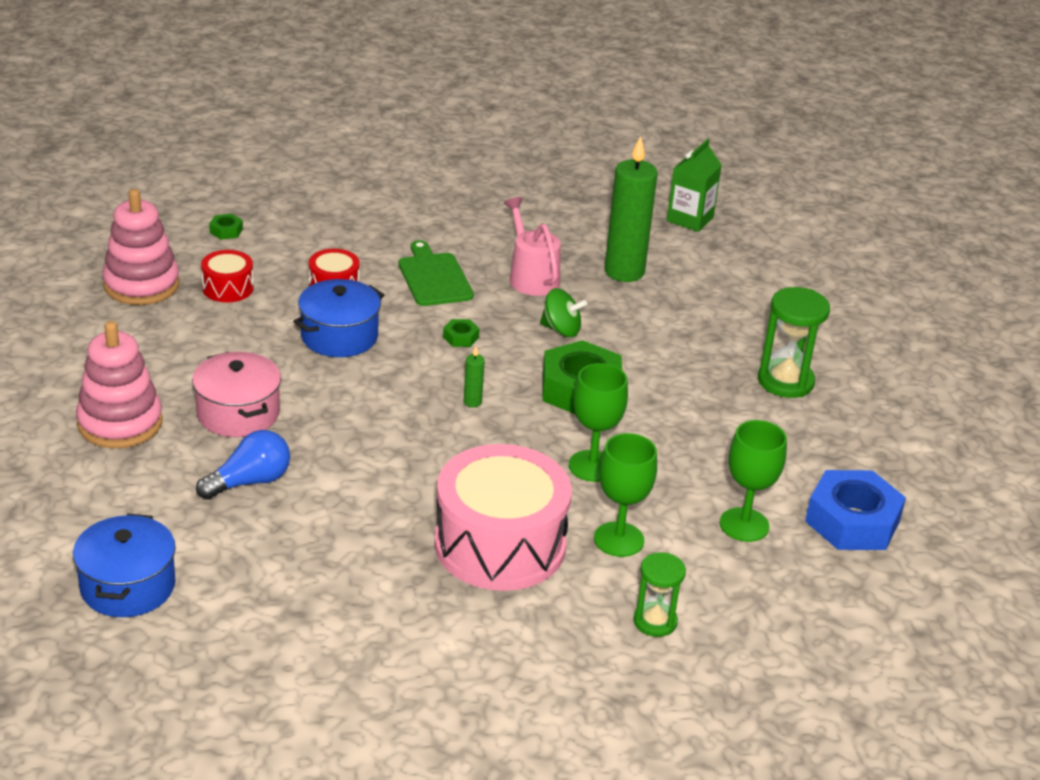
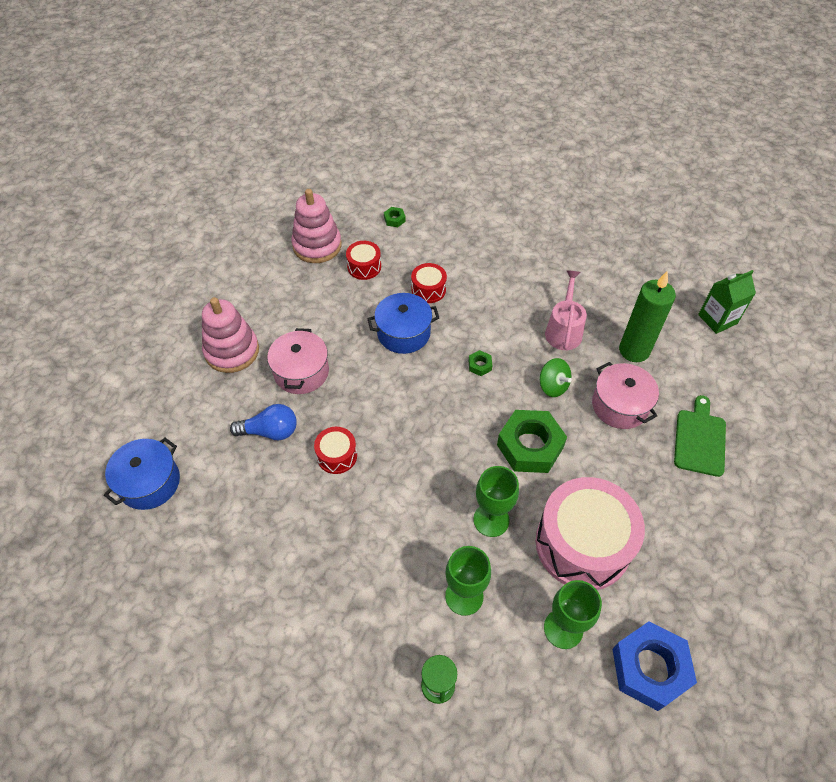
camera: 35 degrees right, 20 degrees up
green cutting board [398,240,474,306] -> green cutting board moved to [674,395,726,477]
pink drum [435,444,572,591] -> pink drum moved to [536,477,645,590]
green candle [463,347,485,408] -> none
green hourglass [758,287,830,398] -> none
none -> red drum [314,427,357,474]
none -> pink pot [592,362,659,429]

